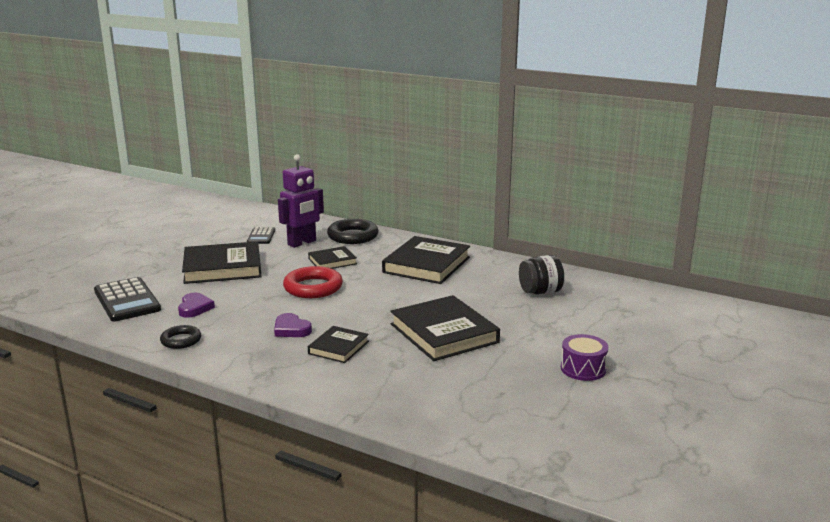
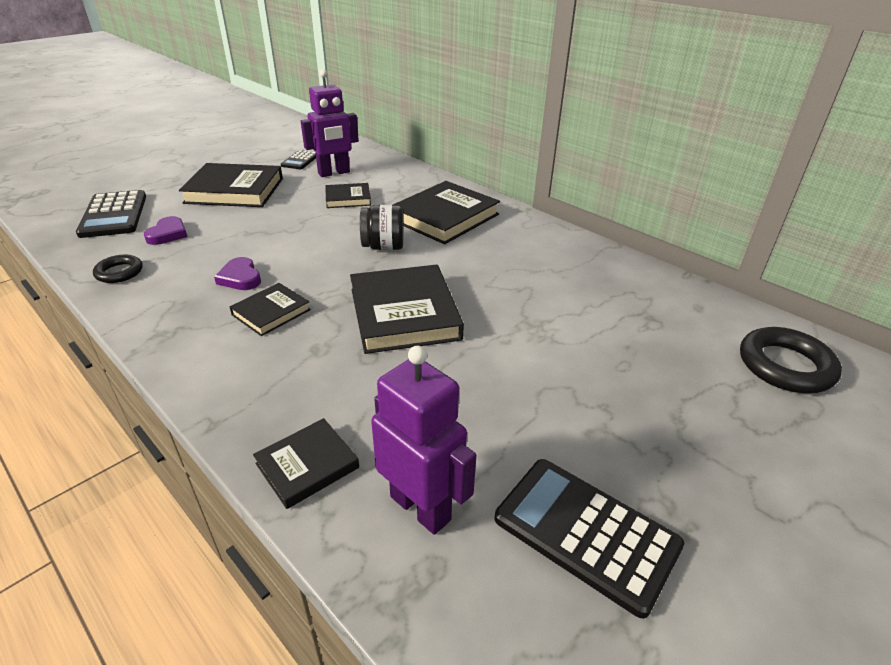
camera: 15 degrees right, 15 degrees up
red ring [283,266,343,298] -> none
black ring [327,219,379,244] -> black ring moved to [740,327,842,393]
black jar [519,255,564,294] -> black jar moved to [360,205,404,250]
purple drum [561,334,608,381] -> none
none -> black book [253,418,359,509]
none -> purple robot [371,346,476,535]
none -> black calculator [495,459,684,618]

